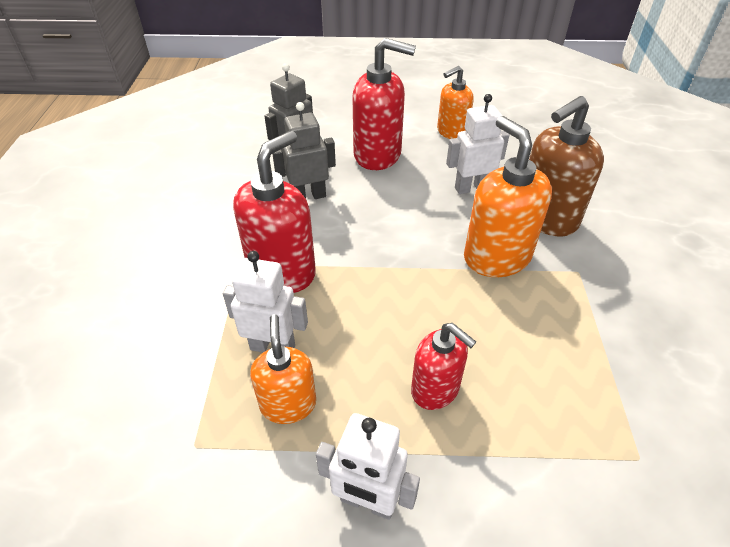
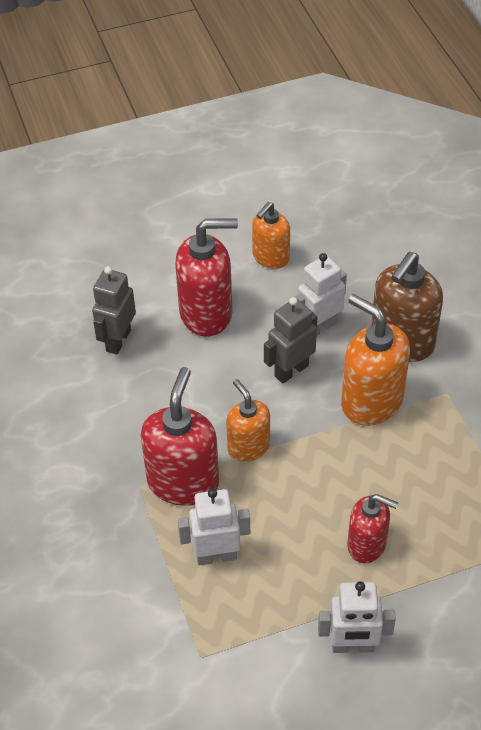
camera: 20 degrees left, 5 degrees up
orange soap dispenser [250,314,316,424] -> orange soap dispenser moved to [226,379,270,462]
grey robot [272,102,336,199] -> grey robot moved to [264,297,317,383]

